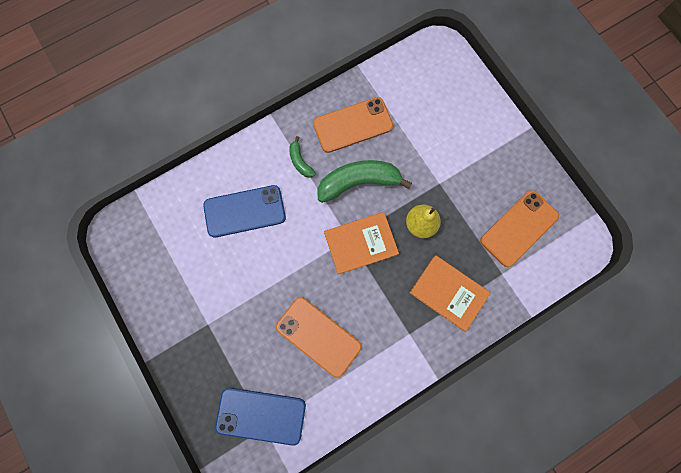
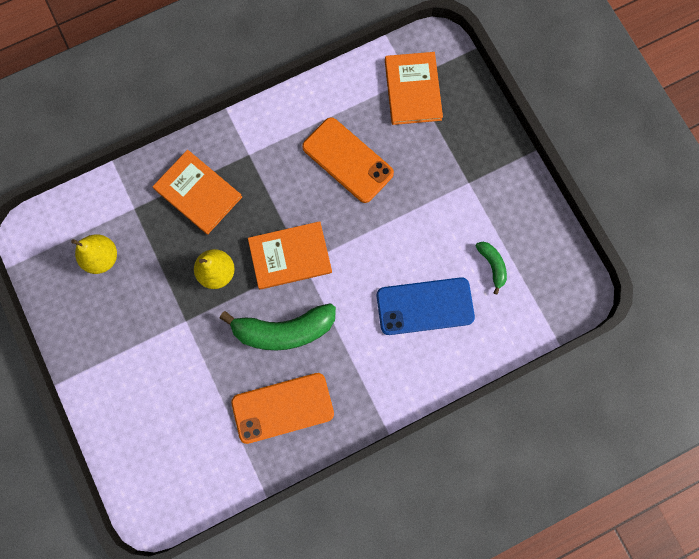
camera: 175 degrees left, 0 degrees up
blue phone [216,388,306,446] -> orange book [385,52,443,125]
green banana [289,136,316,178] -> green banana moved to [476,242,507,295]
orange phone [480,190,559,267] -> yellow pear [71,234,117,274]

